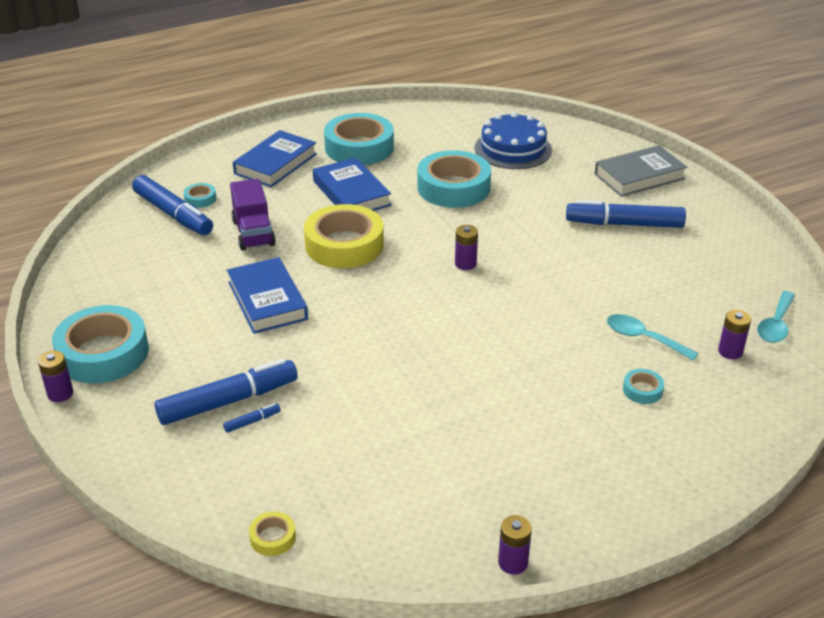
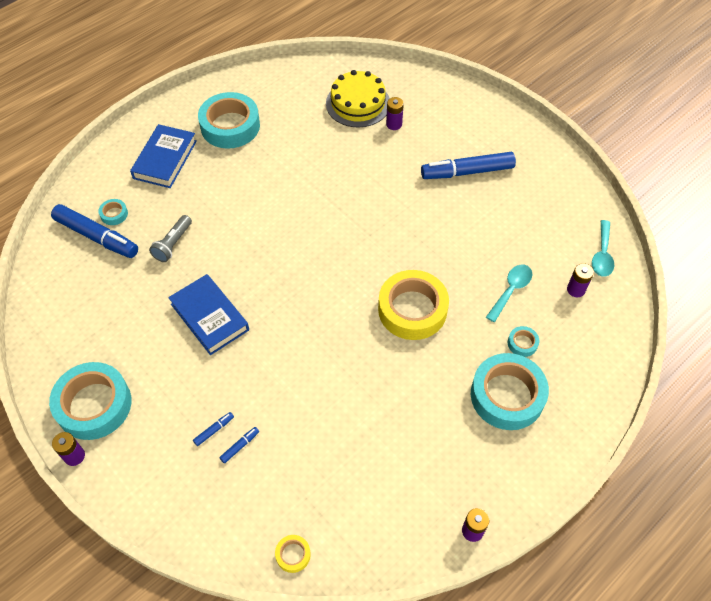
camera: 15 degrees left, 20 degrees up
blue marker [155,359,298,425] -> blue marker [193,412,234,446], size x0.40
purple truck [230,179,276,250] -> grey flashlight [149,215,192,262]
yellow tape [304,204,384,268] -> yellow tape moved to [378,270,449,340]
blue book [313,157,391,211] -> none
turquoise tape [417,150,491,208] -> turquoise tape moved to [471,353,549,430]
purple battery [455,225,478,270] -> purple battery moved to [386,97,404,130]
blue cake [475,112,552,169] -> yellow cake [326,70,390,128]
grey book [595,145,687,197] -> none
turquoise spoon [607,314,699,361] -> turquoise spoon turned 105 degrees clockwise [486,265,532,322]

